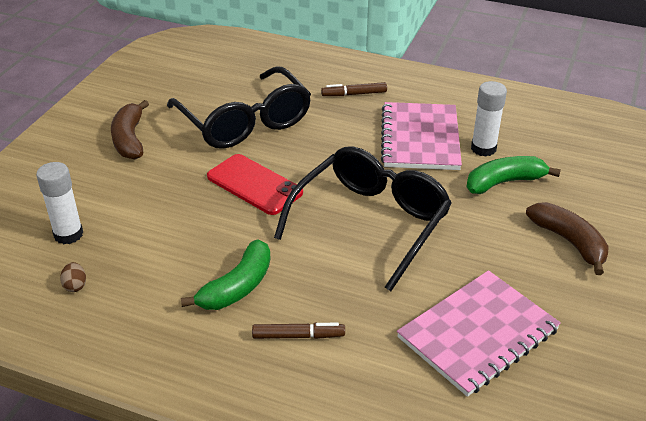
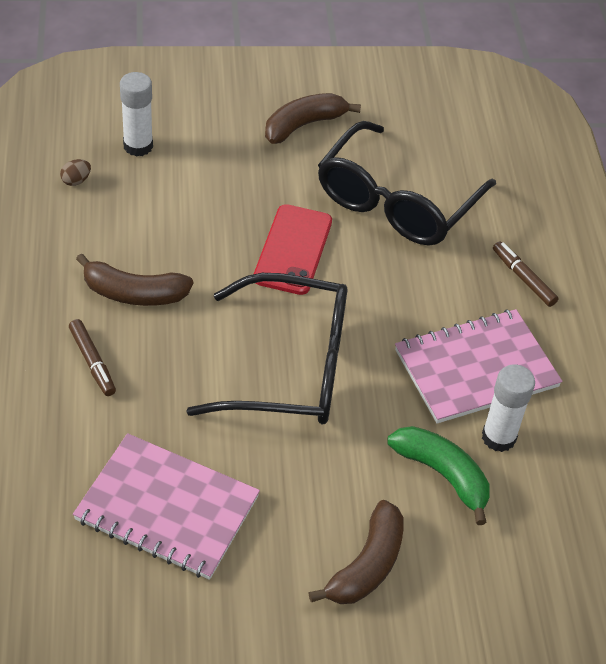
camera: 60 degrees right, 10 degrees up
green banana [181,239,271,310] -> brown banana [76,254,193,306]

